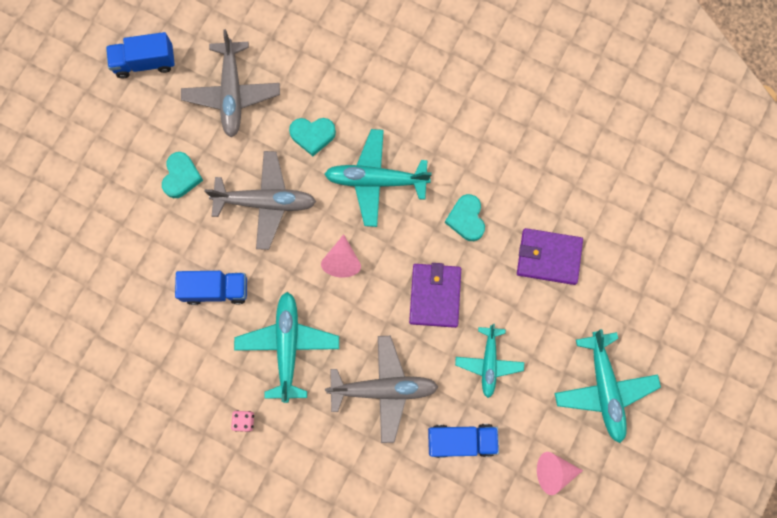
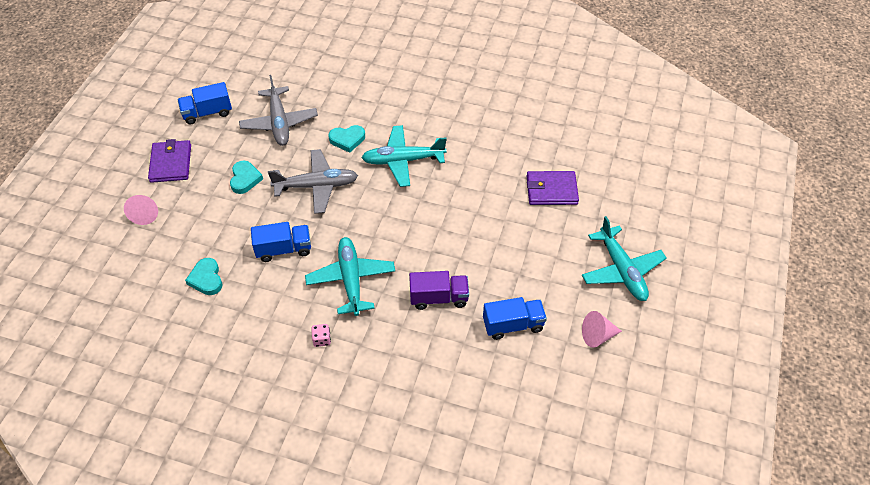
camera: 10 degrees left, 25 degrees down
pink cone [321,234,361,278] -> pink cone moved to [124,195,158,225]
grey plane [325,336,438,443] -> purple truck [409,271,469,310]
purple wallet [409,263,461,328] -> purple wallet moved to [148,139,191,183]
turquoise heart [445,194,485,241] -> turquoise heart moved to [185,258,222,295]
turquoise plane [455,324,524,398] -> none

